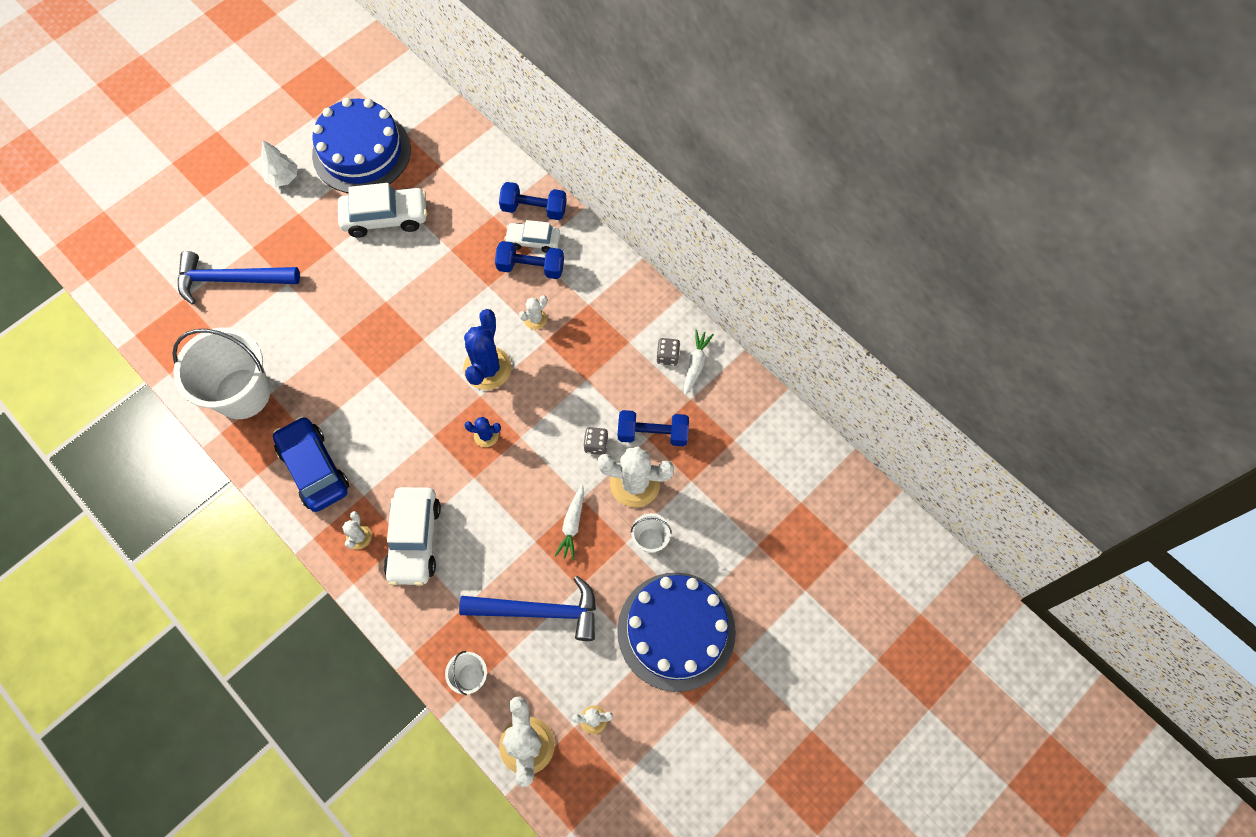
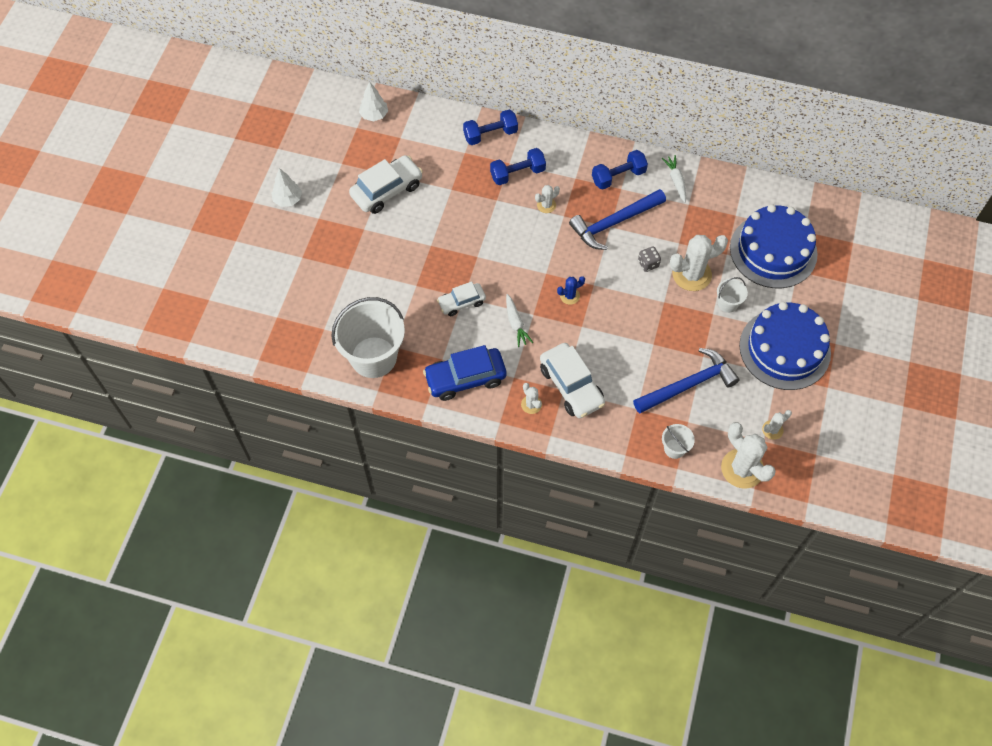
camera: 30 degrees left, 5 degrees down
blue hammer [178,251,300,305] -> blue hammer moved to [569,189,666,250]
blue car [273,416,349,512] -> blue car turned 45 degrees counterclockwise [423,345,507,401]
blue cake [312,98,411,193] -> blue cake moved to [730,204,818,288]
blue cactus [463,309,512,390] -> none
white car [504,220,560,253] -> white car moved to [437,282,486,316]
white cactus [519,295,547,330] -> white cactus turned 45 degrees clockwise [535,185,560,213]
white carrot [555,485,584,560] -> white carrot moved to [506,294,533,347]
blue dumbbell [618,410,689,446] -> blue dumbbell moved to [592,150,648,190]
grey dice [656,338,680,366] -> none
none -> white tree [359,81,388,121]

